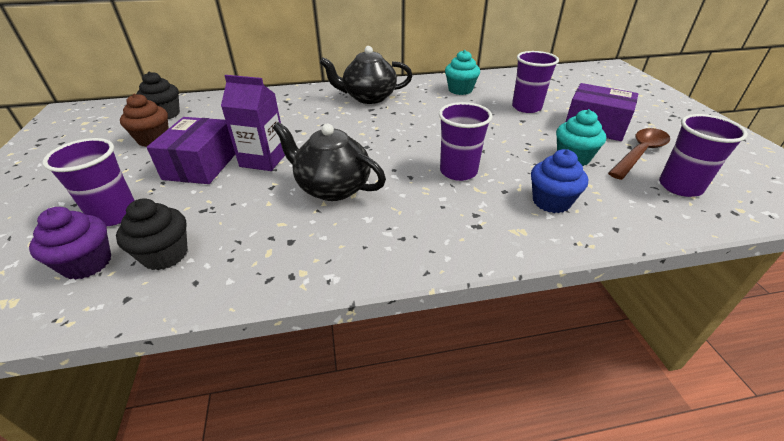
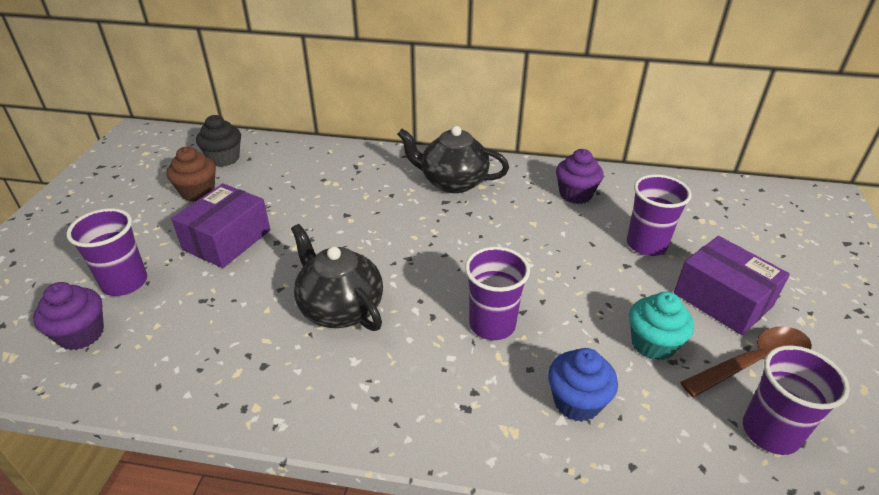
camera: 20 degrees right, 0 degrees up
black cupcake [116,198,188,270] -> none
purple carton [221,75,285,171] -> none
turquoise cupcake [445,50,480,95] -> purple cupcake [556,149,604,204]

